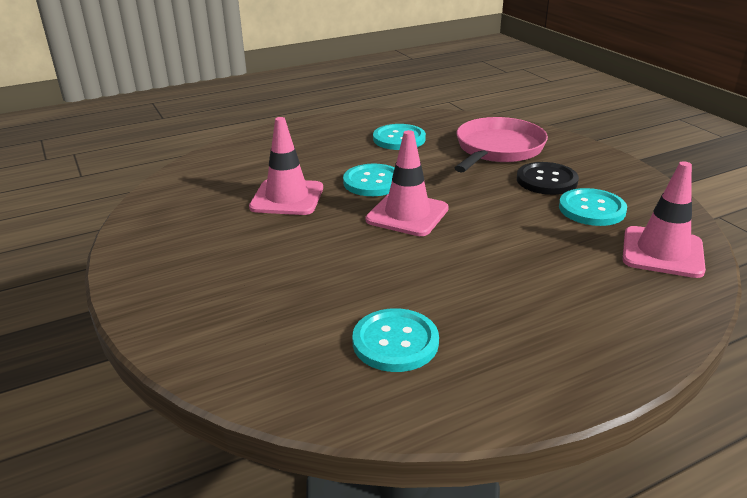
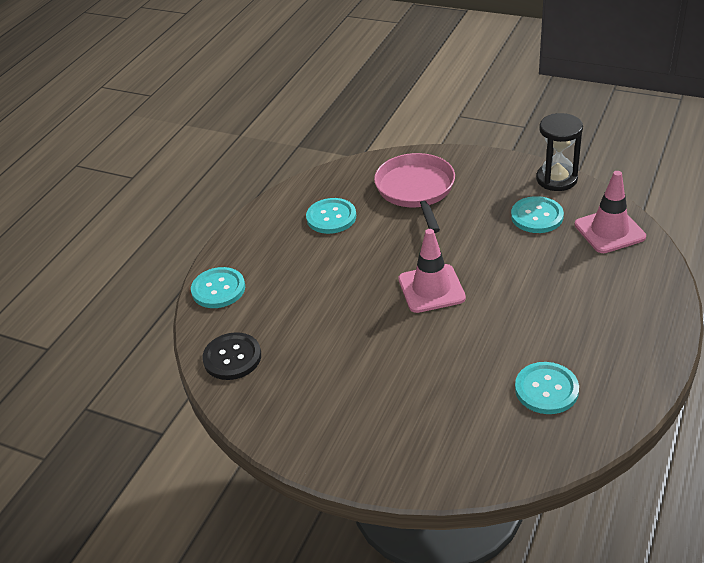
camera: 35 degrees left, 10 degrees up
pink traffic cone [249,117,323,215] -> none
turquoise button [343,164,395,196] -> turquoise button moved to [191,267,245,308]
black button [517,162,579,195] -> black button moved to [202,332,261,380]
none -> black hourglass [536,113,583,191]

